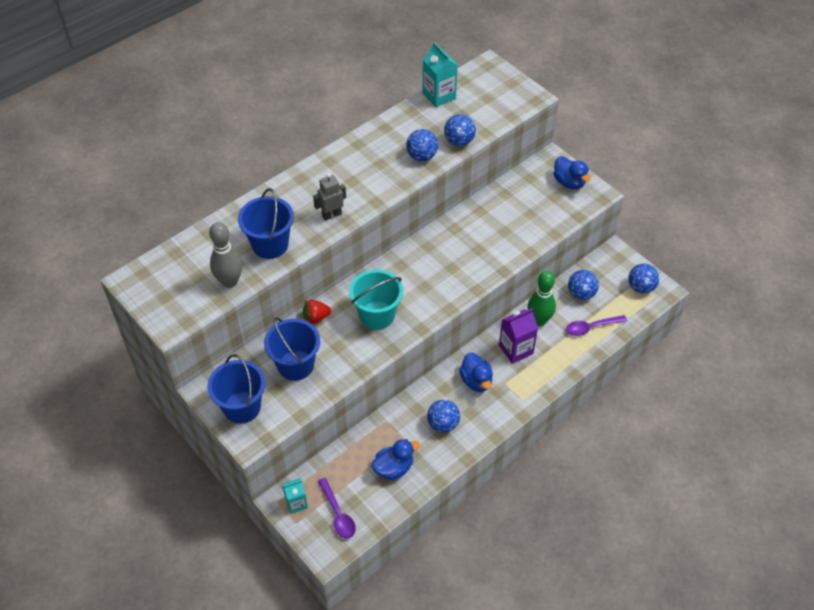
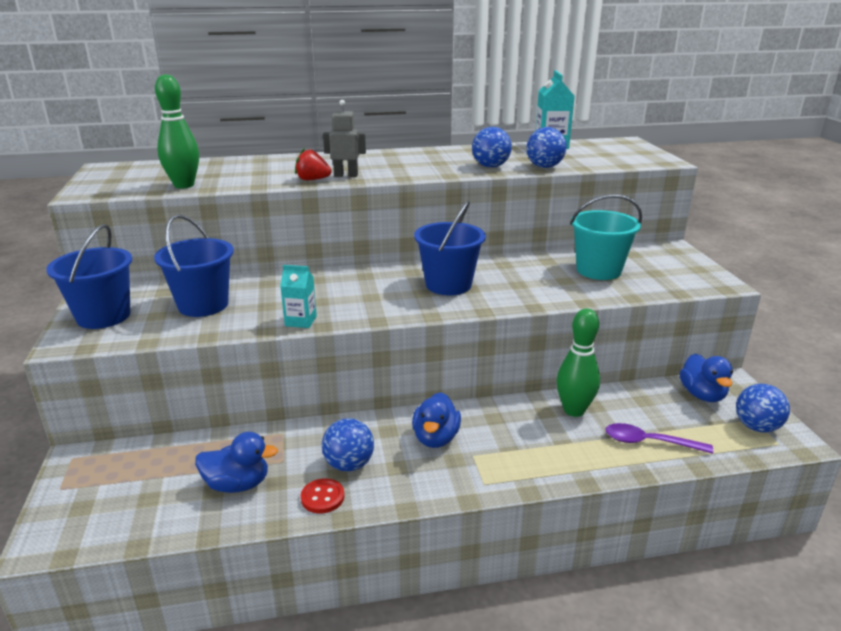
camera: 30 degrees right, 25 degrees down
grey bowling pin [209,222,242,288] -> green bowling pin [155,74,199,189]
blue bucket [238,188,294,259] -> blue bucket moved to [414,201,486,295]
turquoise carton [282,478,308,514] -> turquoise carton moved to [280,265,317,328]
red strawberry [303,300,331,324] -> red strawberry moved to [295,148,331,180]
purple spoon [318,478,356,539] -> none
turquoise bucket [349,269,403,330] -> turquoise bucket moved to [570,194,642,280]
purple carton [499,308,538,364] -> none
blue duck [553,156,591,189] -> blue duck moved to [679,354,733,402]
blue ball [568,270,599,300] -> none
none -> red button [301,479,344,514]

